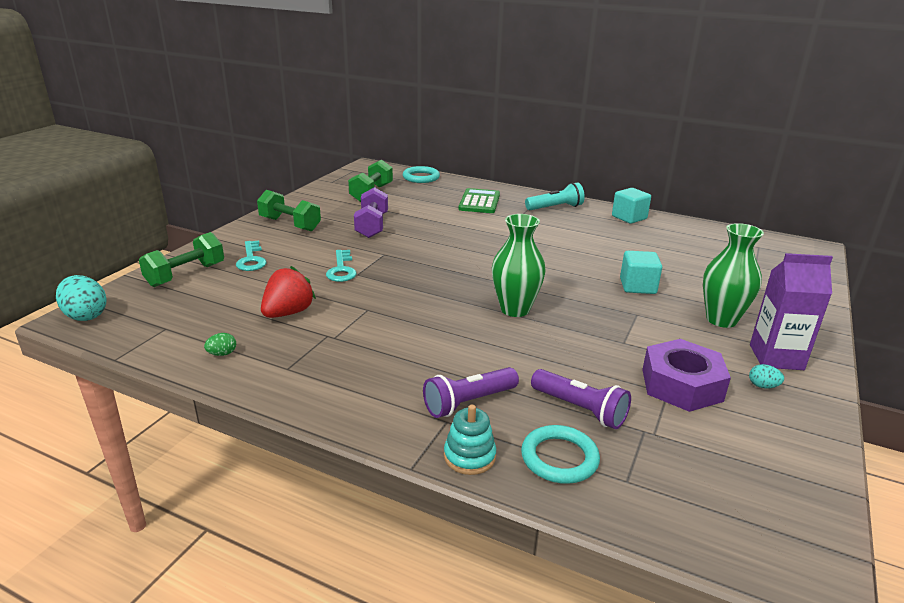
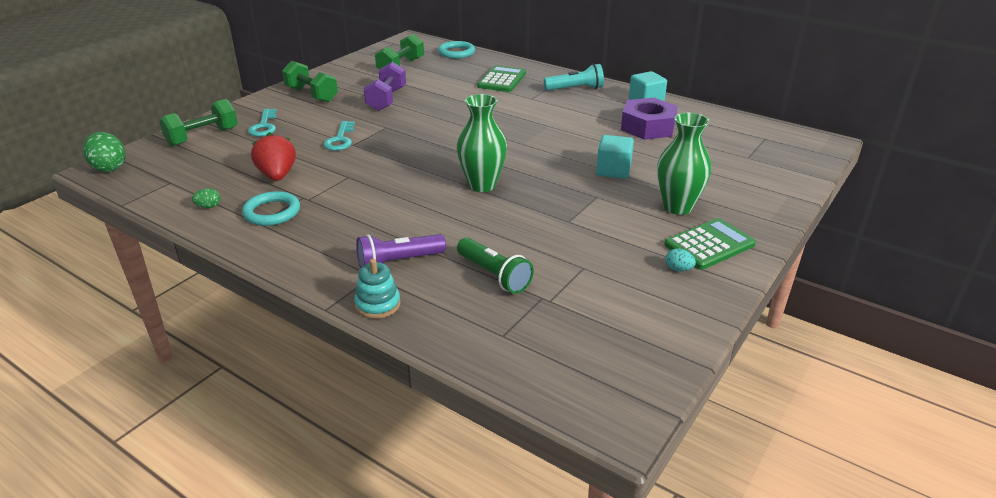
camera: 10 degrees right, 5 degrees up
turquoise egg [56,275,107,321] -> green egg [83,132,125,172]
red strawberry [261,266,316,318] -> red strawberry turned 60 degrees counterclockwise [251,132,296,181]
turquoise ring [521,425,600,484] -> turquoise ring moved to [242,191,300,226]
purple flashlight [531,369,631,429] -> green flashlight [457,237,534,294]
purple nut [642,339,731,412] -> purple nut moved to [621,98,678,140]
purple carton [750,253,833,370] -> green calculator [664,218,756,270]

